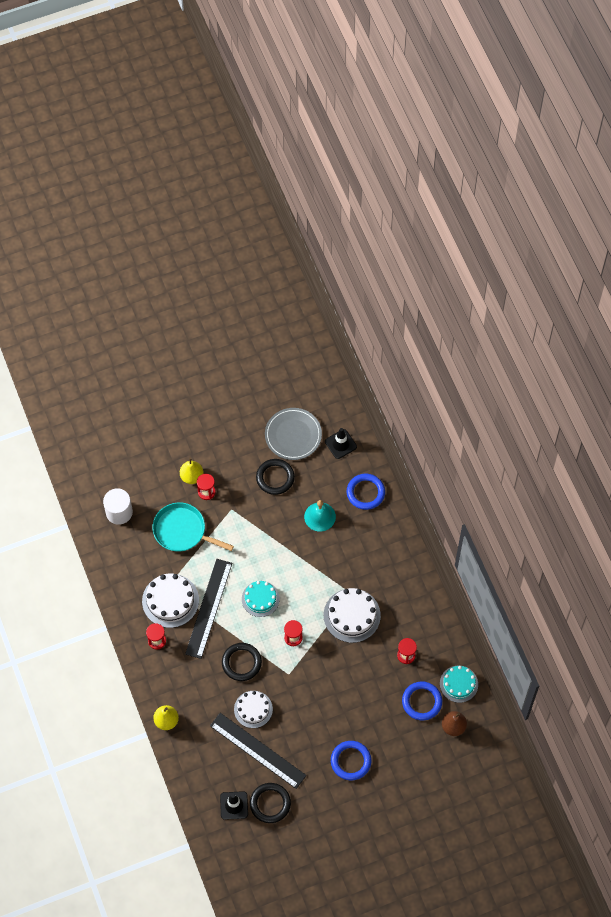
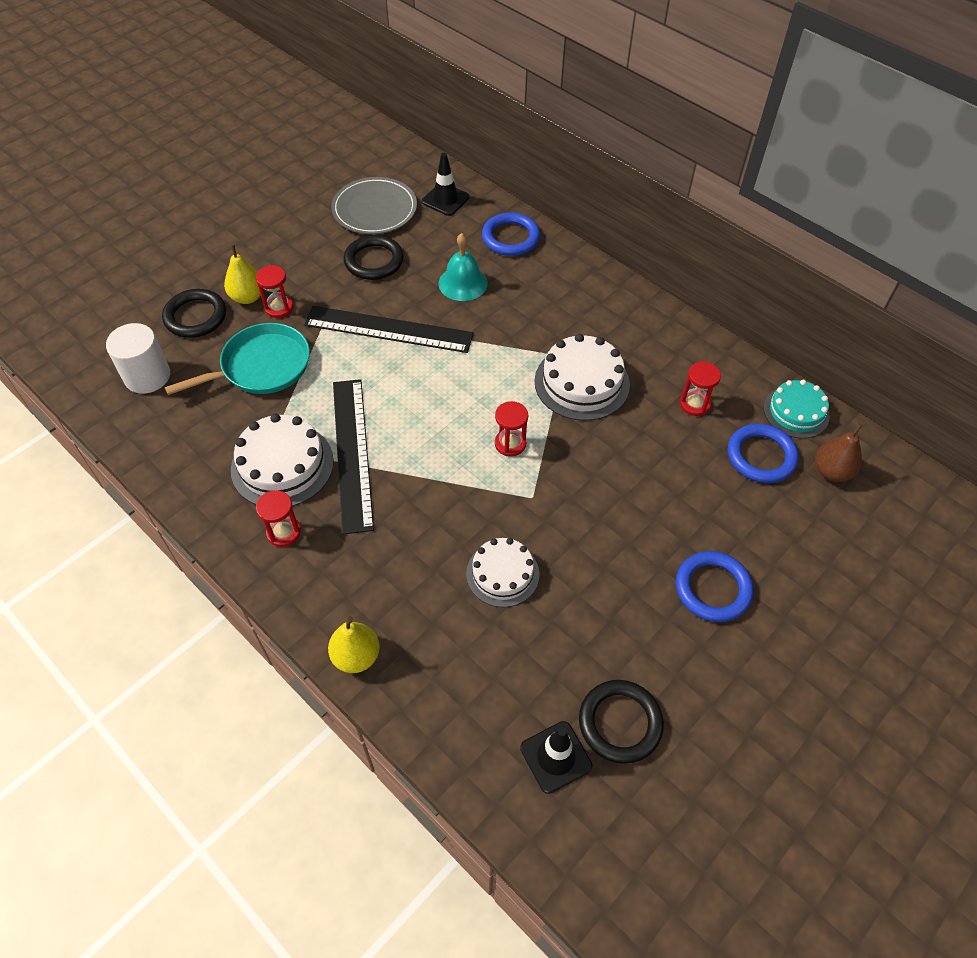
camera: 25 degrees left, 10 degrees down
turquoise pan [152,502,234,552] -> turquoise pan turned 150 degrees clockwise [165,323,310,395]
black ruler [210,713,307,789] -> black ruler moved to [304,306,474,353]
black ring [222,643,262,681] -> black ring moved to [162,289,226,338]
turquoise cake [242,581,280,617] -> none

